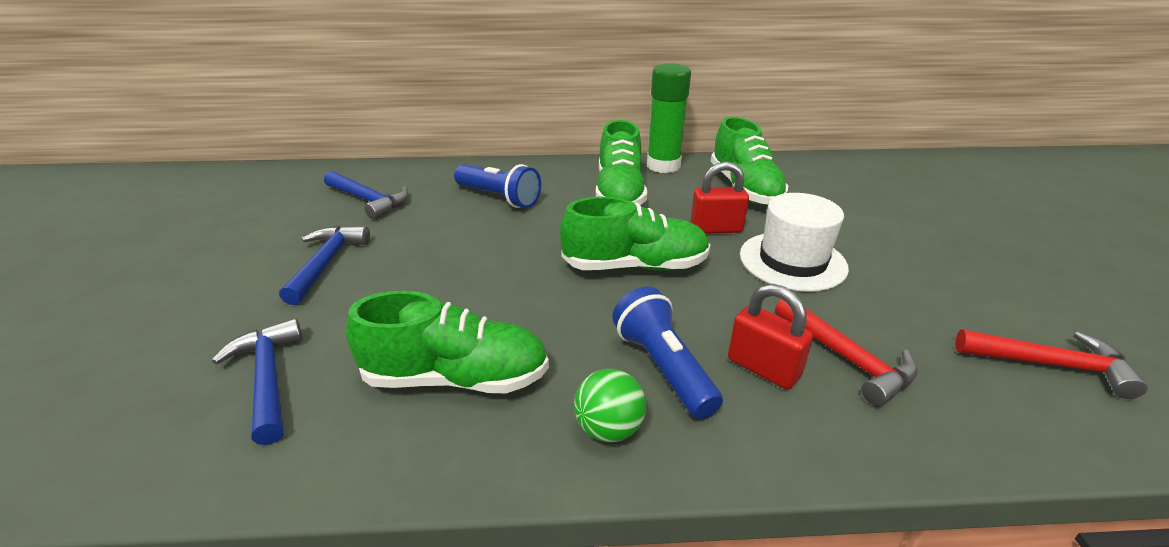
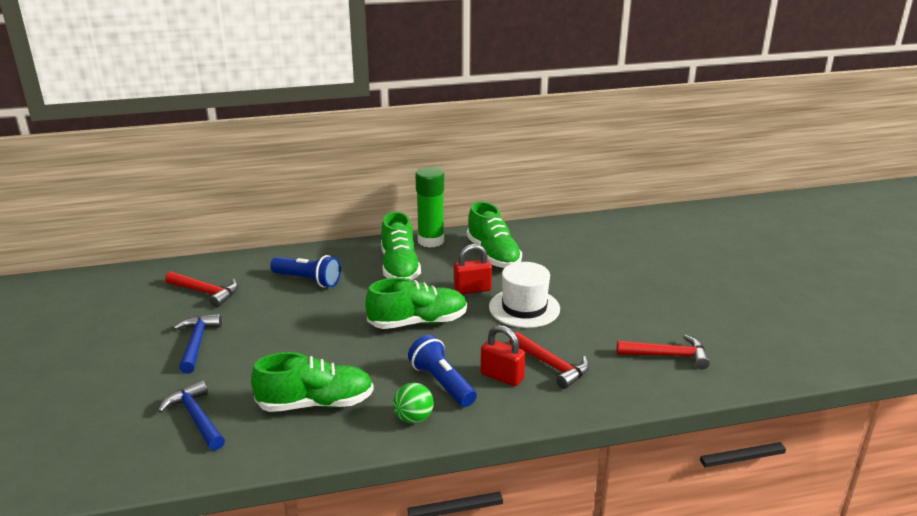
camera: 10 degrees left, 5 degrees down
blue hammer [324,171,408,219] -> red hammer [165,272,238,307]

